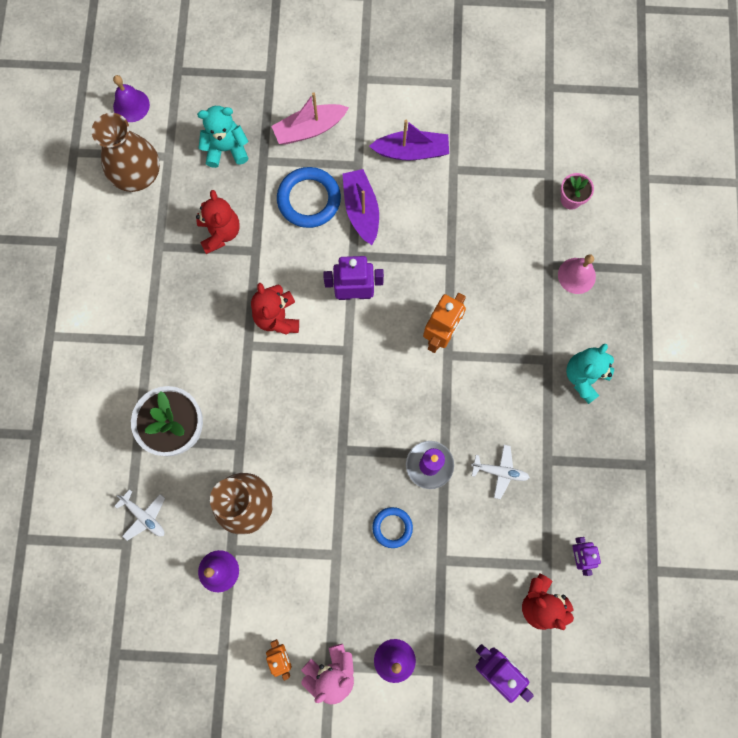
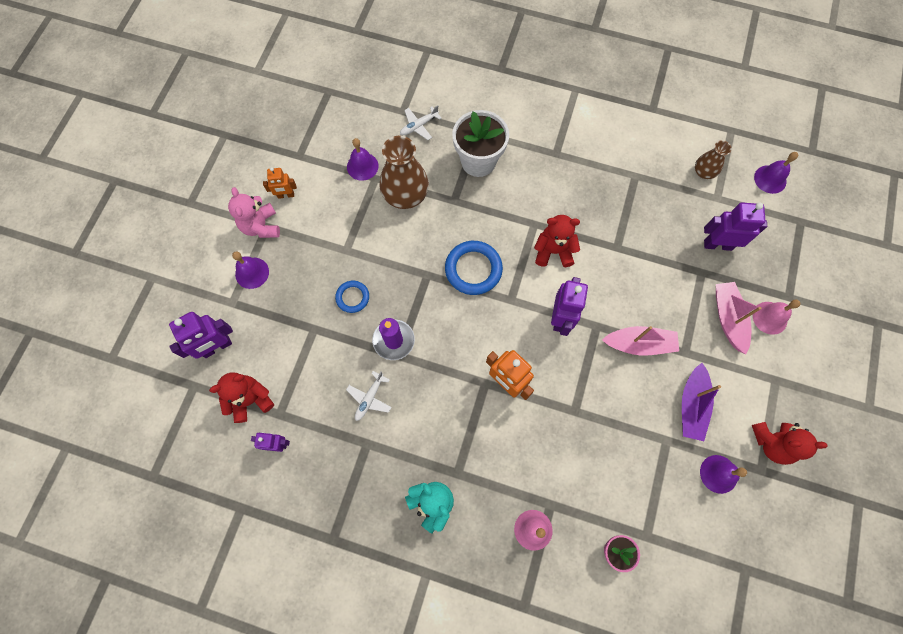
camera: 105 degrees right, 5 degrees down
brown vase [91,113,160,192] -> brown vase [695,140,732,179], size x0.55
red teddy bear [196,190,240,254] -> red teddy bear moved to [752,422,828,465]
turquoise teddy bear [197,106,248,168] -> purple robot [704,202,767,251]
blue ring [277,167,341,228] -> blue ring moved to [445,241,503,295]
purple boat [343,169,379,245] -> pink boat [602,326,679,356]
none -> purple bell [700,455,747,494]
none -> pink bell [753,299,801,335]

